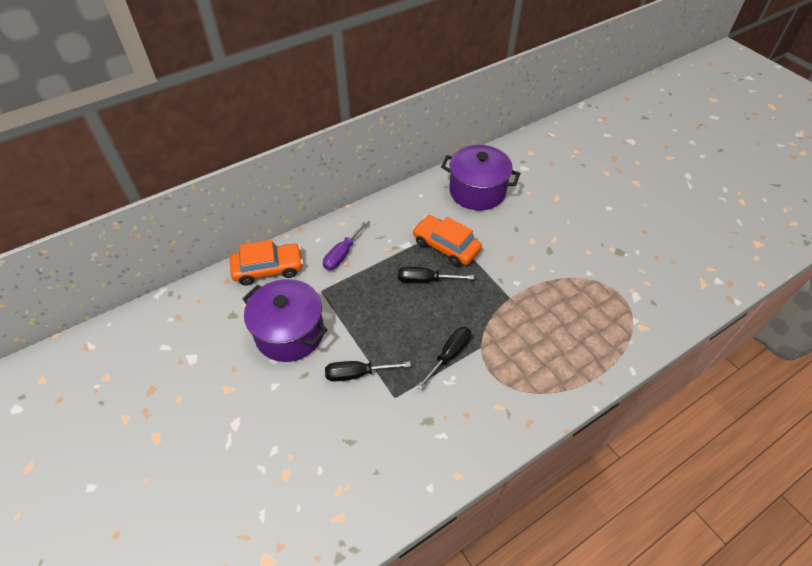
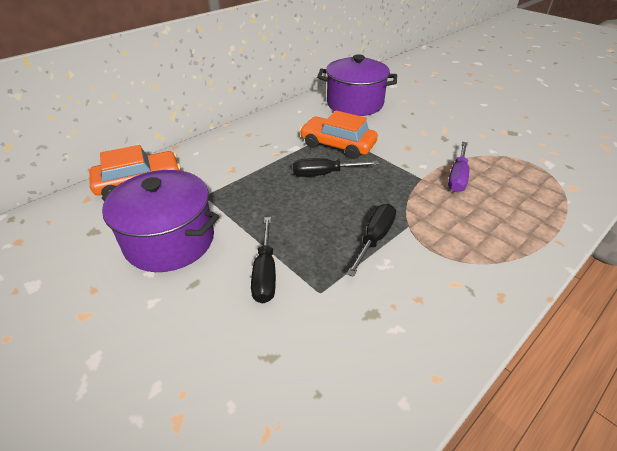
camera: 10 degrees left, 10 degrees down
purple screwdriver [323,219,369,270] -> purple screwdriver moved to [448,142,469,192]
black screwdriver [325,361,411,381] -> black screwdriver turned 75 degrees counterclockwise [251,217,276,304]

